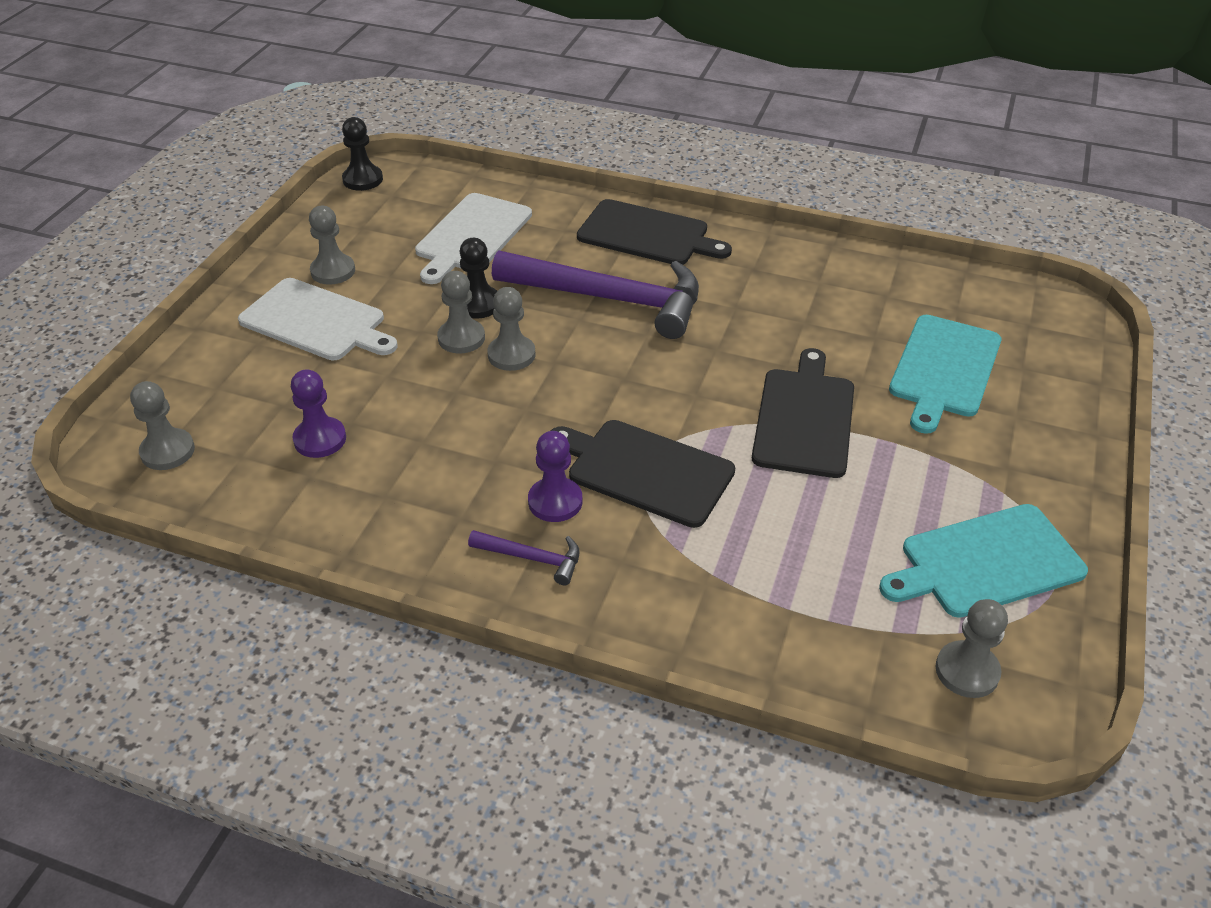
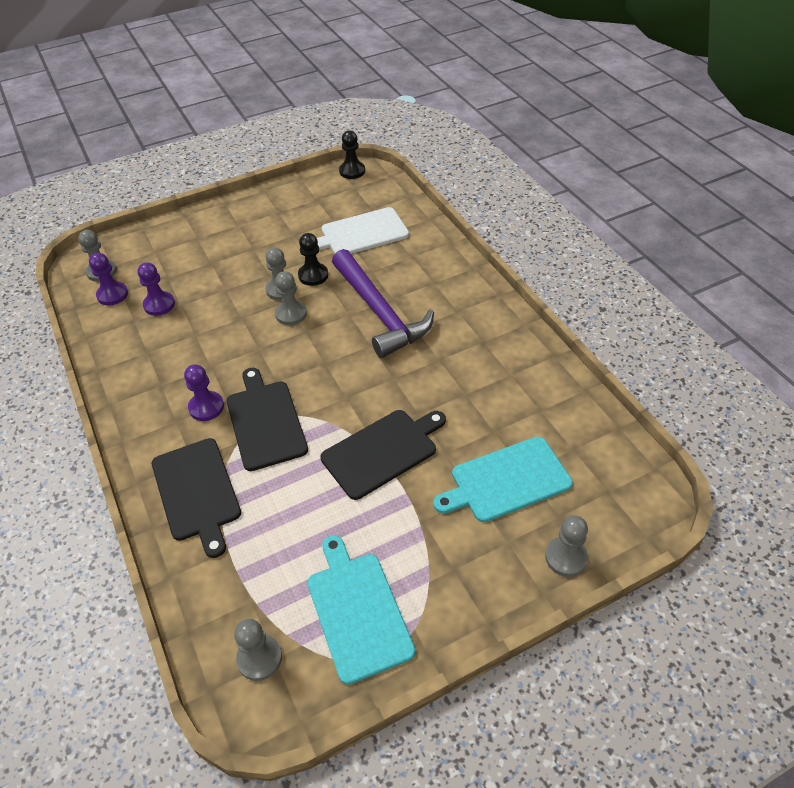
camera: 45 degrees right, 5 degrees up
white cutting board [238,278,397,360] -> none
grey pawn [309,206,355,285] -> grey pawn moved to [545,515,588,577]
purple hammer [468,530,580,585] -> none
black cutting board [577,199,732,265] -> black cutting board moved to [152,438,241,558]
turquoise cutting board [879,504,1088,618] -> turquoise cutting board turned 45 degrees clockwise [307,535,415,685]
none -> purple pawn [89,253,128,305]

